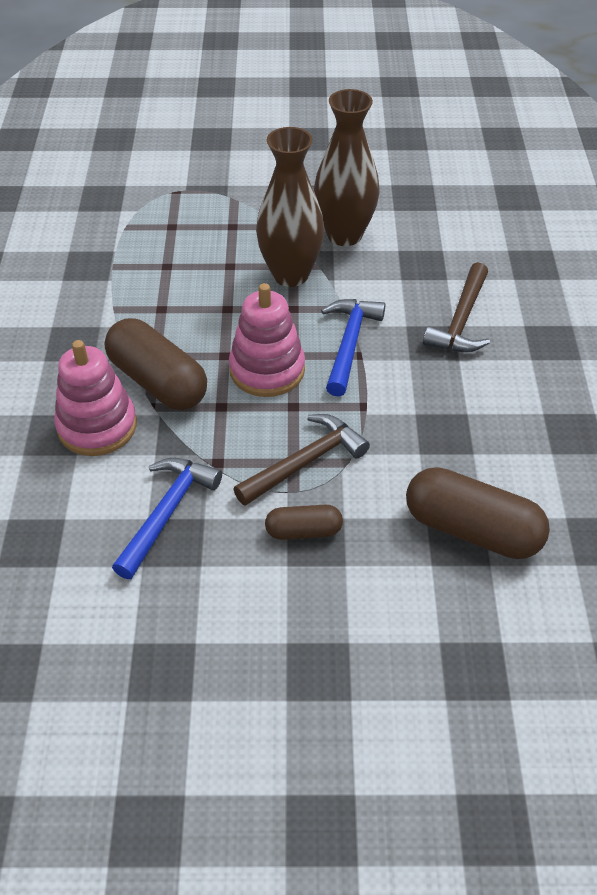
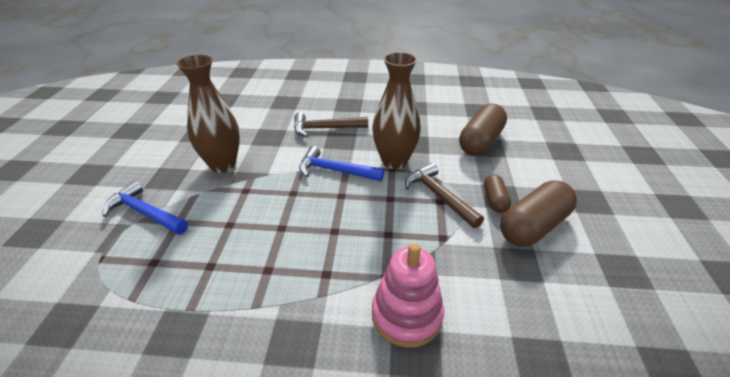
camera: 85 degrees left, 10 degrees down
brown capsule [105,318,207,410] -> brown capsule moved to [500,180,577,247]
blue hammer [112,458,222,579] -> blue hammer moved to [103,181,188,235]
pink stacking toy [229,283,305,397] -> none
brown vase [256,127,325,287] -> brown vase moved to [372,52,421,169]
brown hammer [423,262,490,352] -> brown hammer turned 150 degrees clockwise [294,112,368,137]

